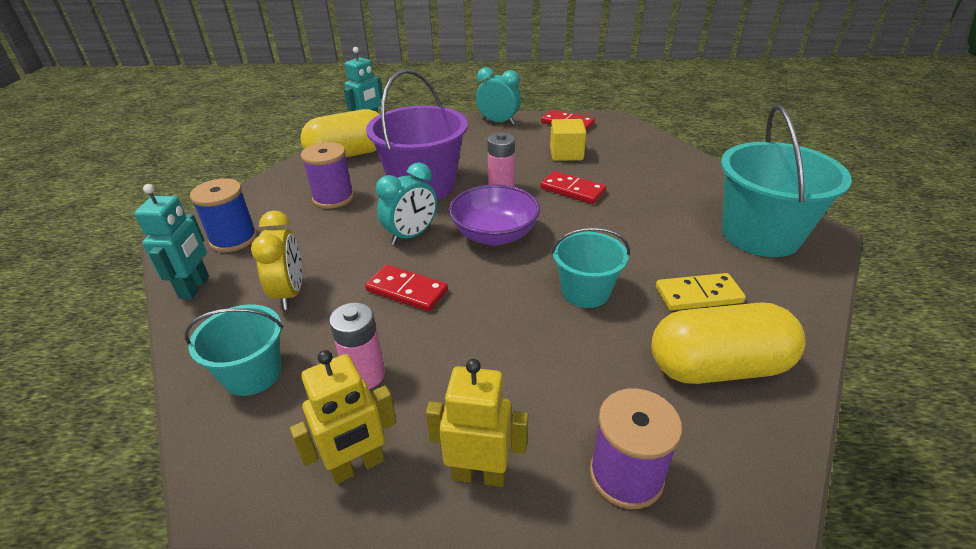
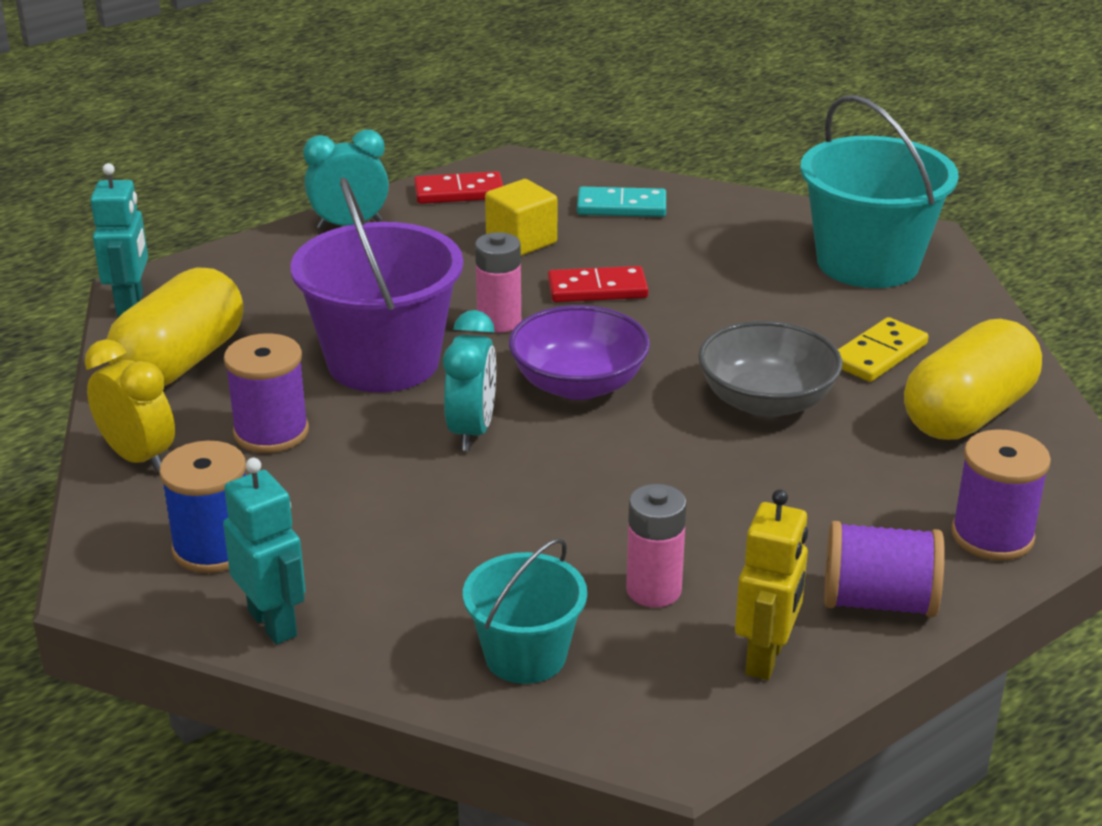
camera: 40 degrees left, 5 degrees down
yellow clock [251,211,302,310] -> yellow clock moved to [84,339,175,473]
red domino [365,265,448,312] -> none
yellow robot [426,359,528,487] -> purple spool [824,521,945,617]
turquoise bucket [551,227,630,308] -> grey bowl [698,321,843,417]
none -> turquoise domino [577,187,666,217]

